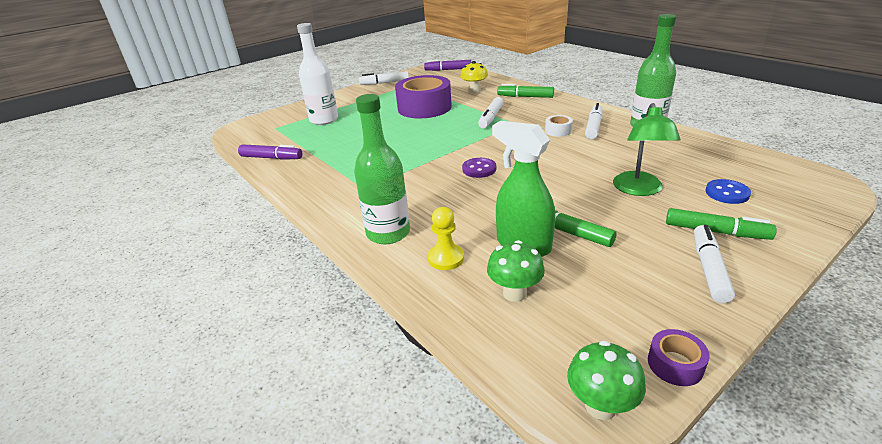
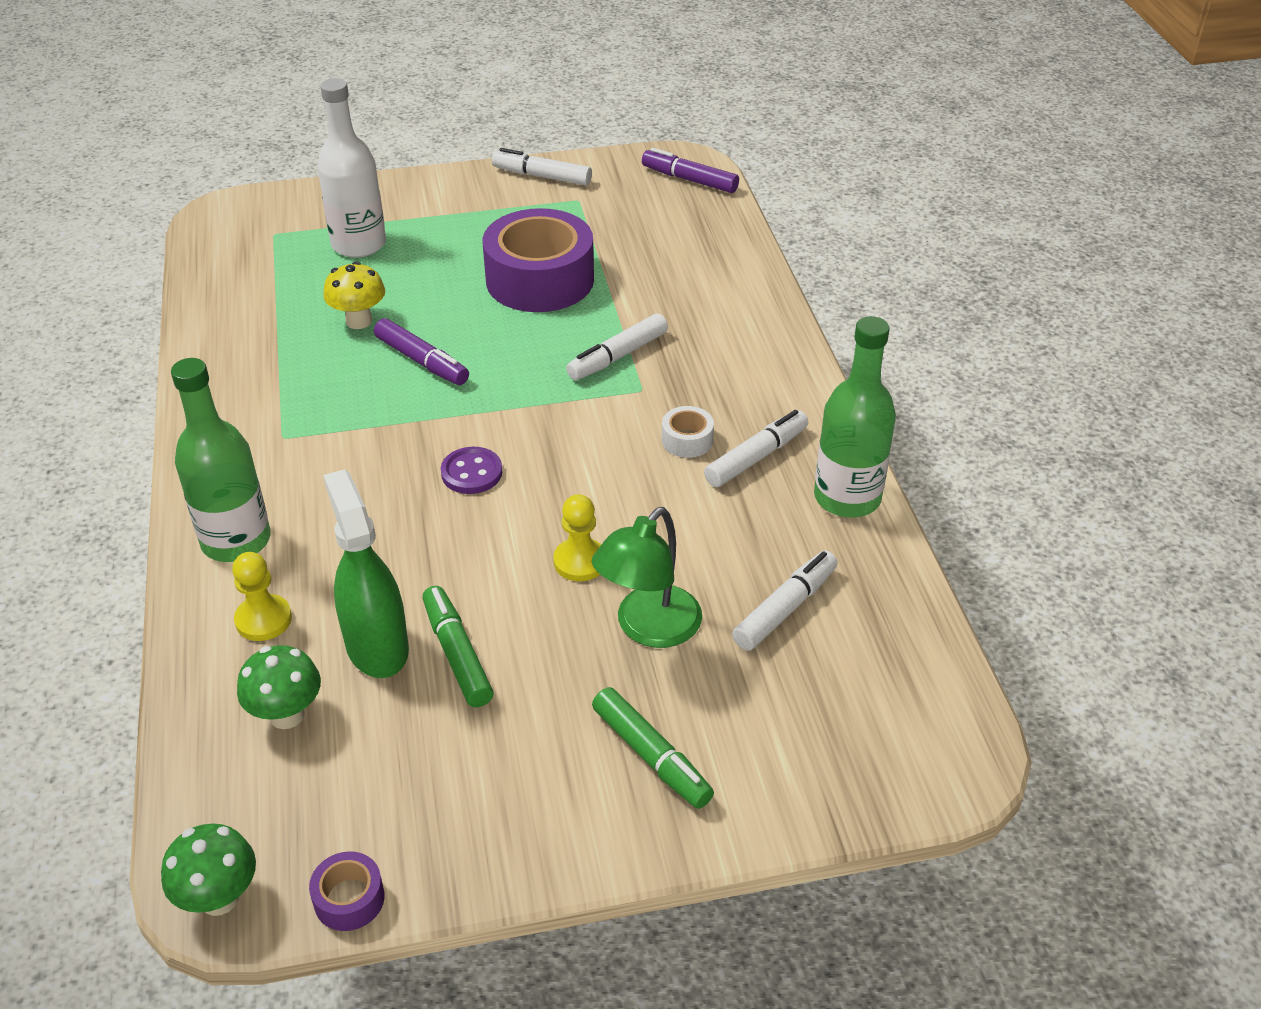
camera: 25 degrees right, 10 degrees up
purple marker [238,144,302,160] -> purple marker moved to [374,318,469,385]
yellow mushroom [460,61,488,93] -> yellow mushroom moved to [323,262,385,329]
green marker [497,84,554,98] -> none
white marker [694,225,735,303] -> white marker moved to [732,551,838,651]
blue button [706,179,751,204] -> none
none -> yellow pawn [553,494,601,581]

